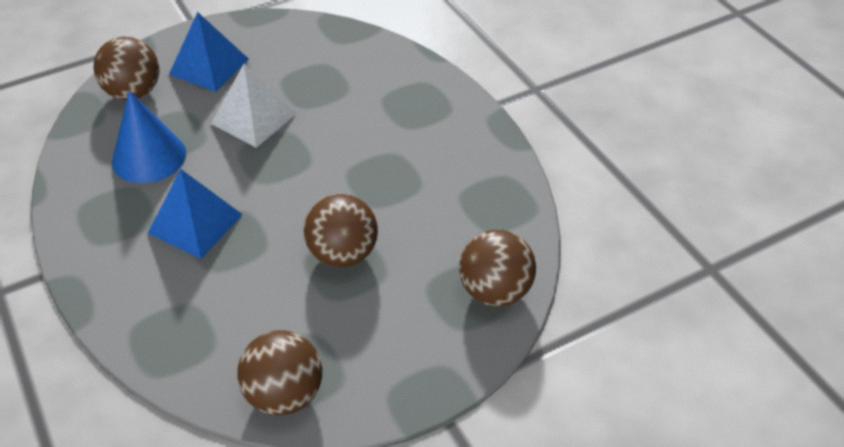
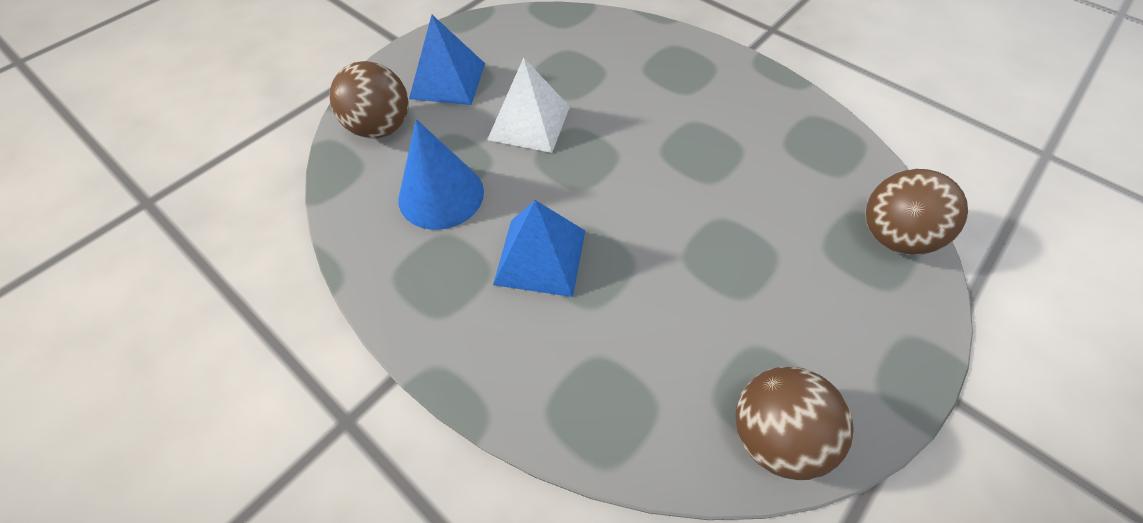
camera: 20 degrees left, 10 degrees up
brown ball [303,193,378,268] -> none

